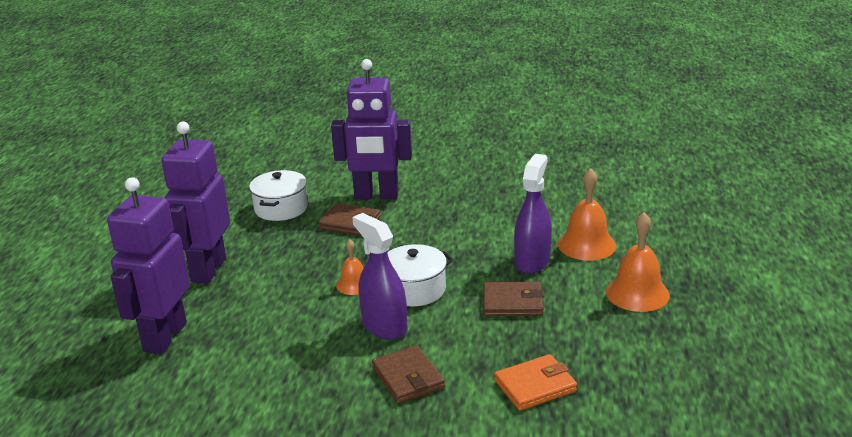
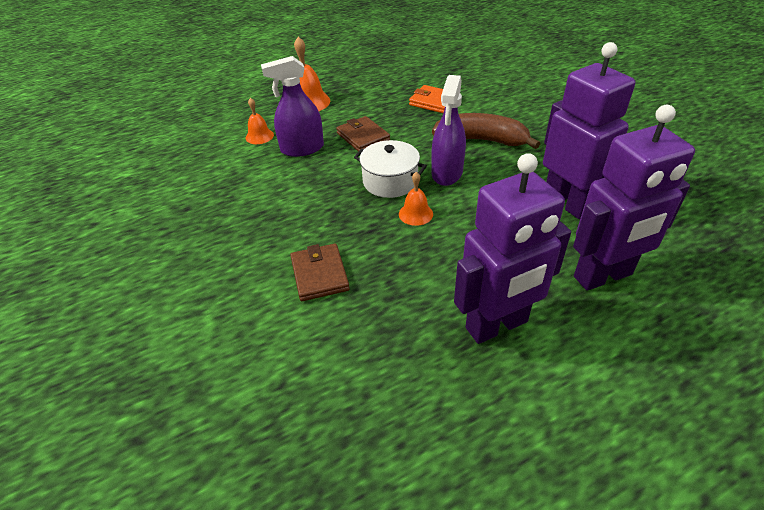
camera: 125 degrees left, 15 degrees up
white pot [249,170,308,221] -> none
purple robot [331,59,412,199] -> purple robot moved to [543,42,635,219]
brown wallet [372,345,445,404] -> brown banana [432,113,540,149]
orange bell [558,168,616,261] -> orange bell [245,98,274,144], size x0.59

